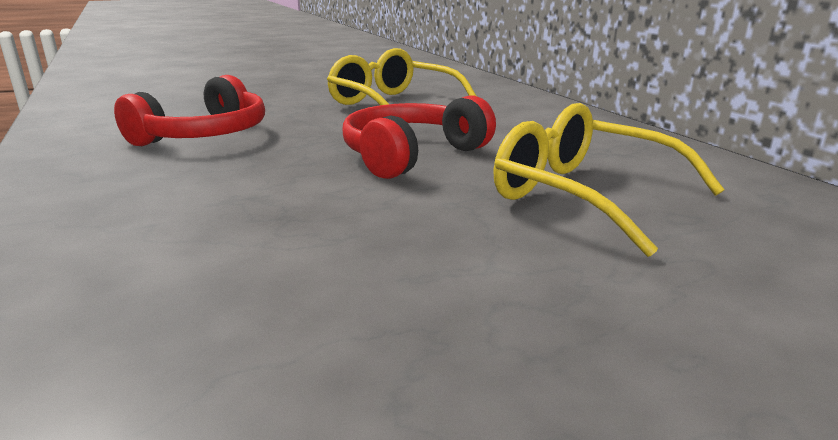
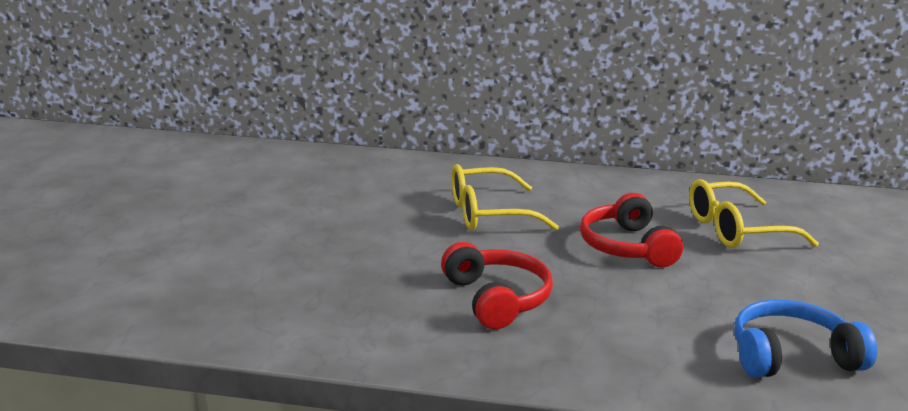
camera: 55 degrees left, 0 degrees up
none -> blue headphones [734,299,877,378]

